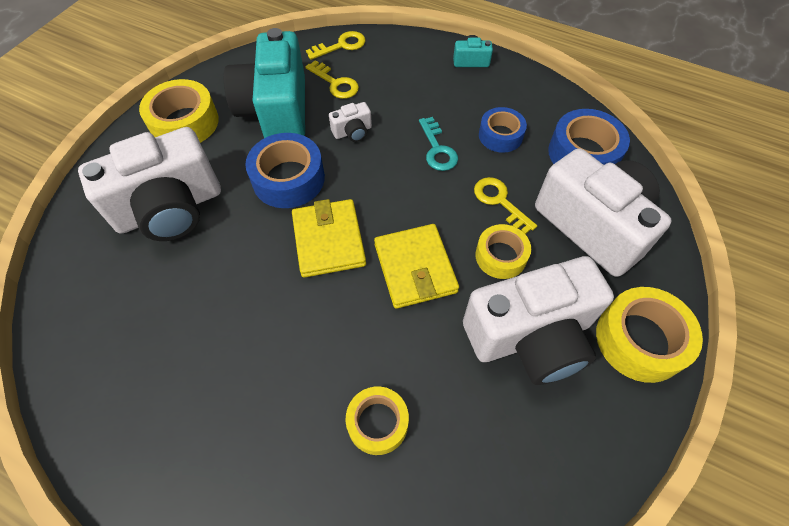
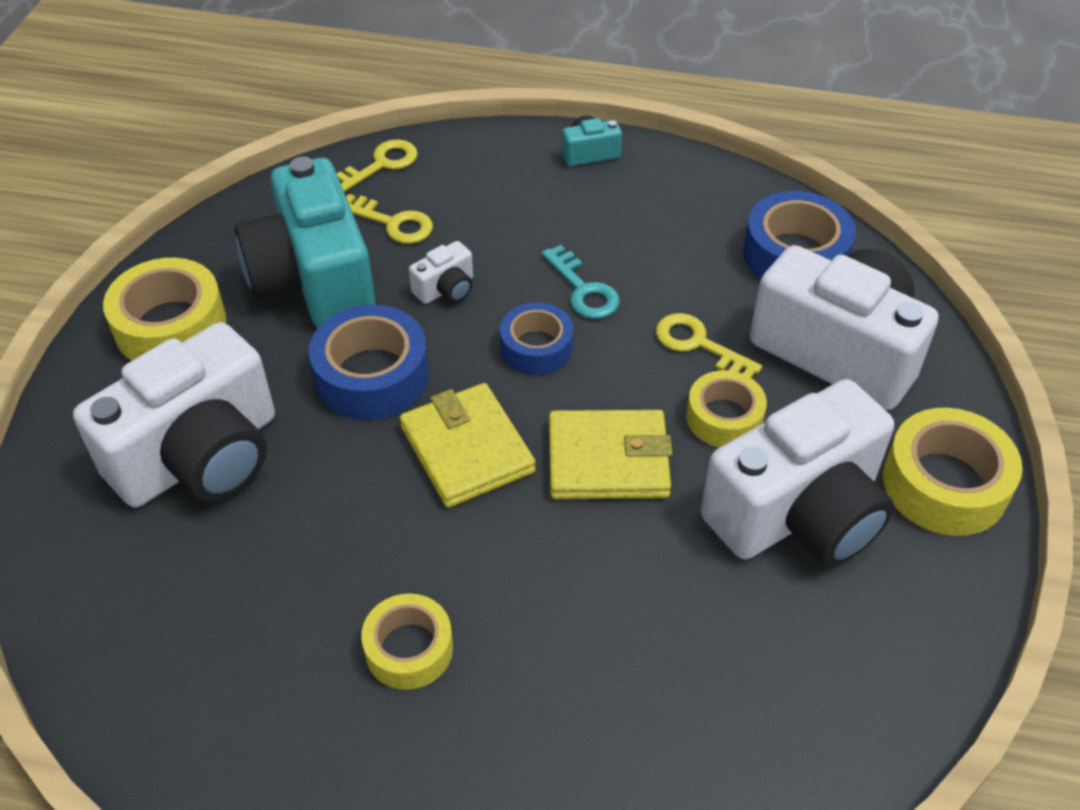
camera: 15 degrees left, 10 degrees down
yellow tape [346,387,409,455] -> yellow tape moved to [361,593,453,690]
yellow wallet [374,224,459,309] -> yellow wallet turned 60 degrees counterclockwise [549,410,672,499]
blue tape [479,107,527,153] -> blue tape moved to [500,303,573,375]

